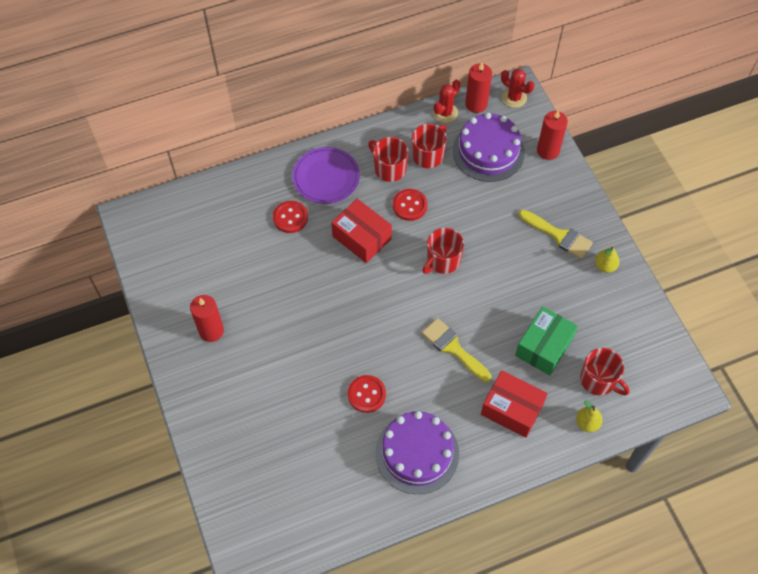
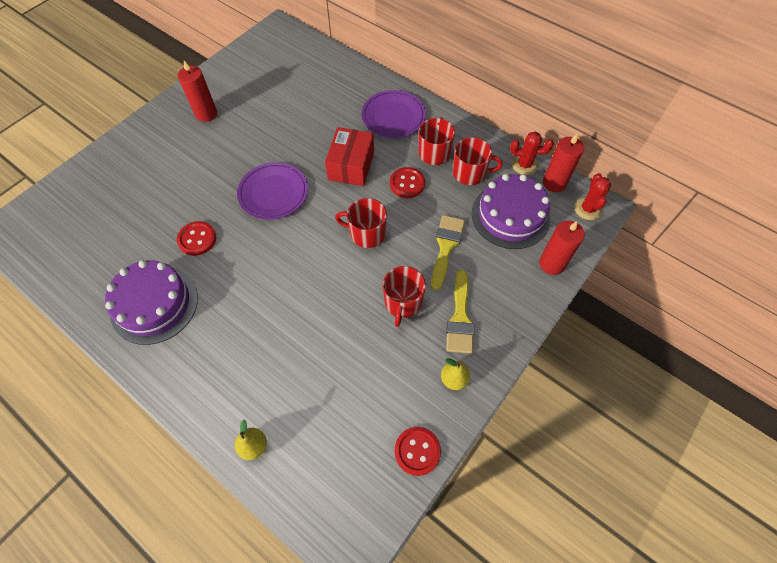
camera: 60 degrees right, 0 degrees up
red button [273,201,308,233] -> red button moved to [394,427,441,476]
yellow brush [422,318,492,382] -> yellow brush moved to [431,215,465,290]
red box [481,370,548,438] -> none
green box [515,306,578,375] -> none
red mug [580,348,629,395] -> red mug moved to [383,266,426,327]
none -> purple plate [237,162,308,220]

